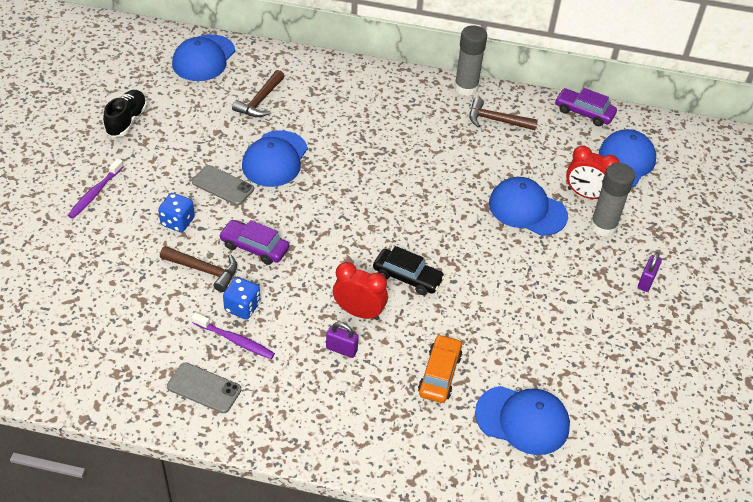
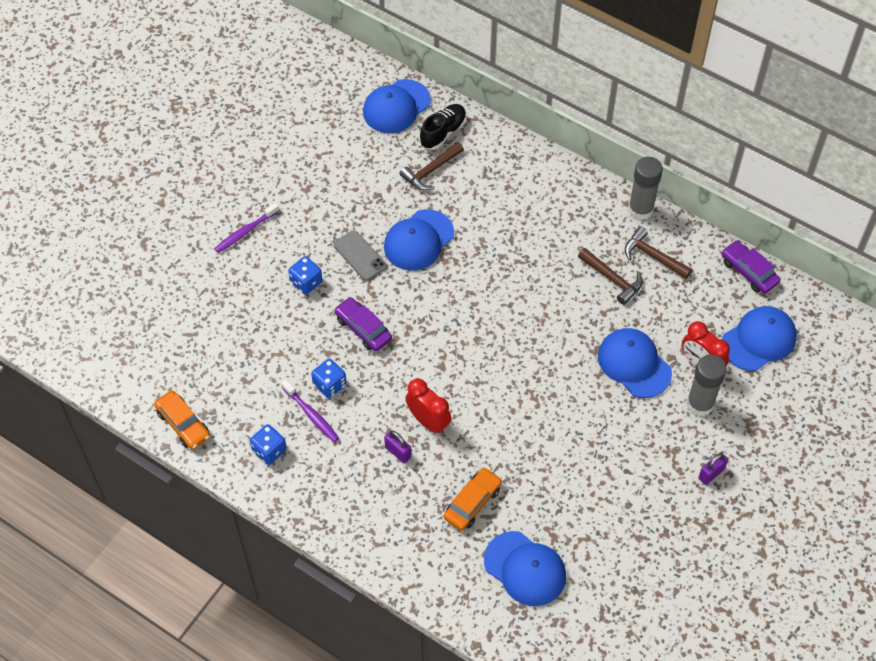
camera: 25 degrees right, 10 degrees up
black shoe [103,90,147,137] -> black shoe moved to [420,104,467,150]
brown hammer [160,246,237,292] -> brown hammer moved to [578,248,643,305]
grey phone [167,363,241,413] -> blue dice [250,424,287,465]
black car [373,246,445,295] -> none
none -> orange car [154,390,210,449]

